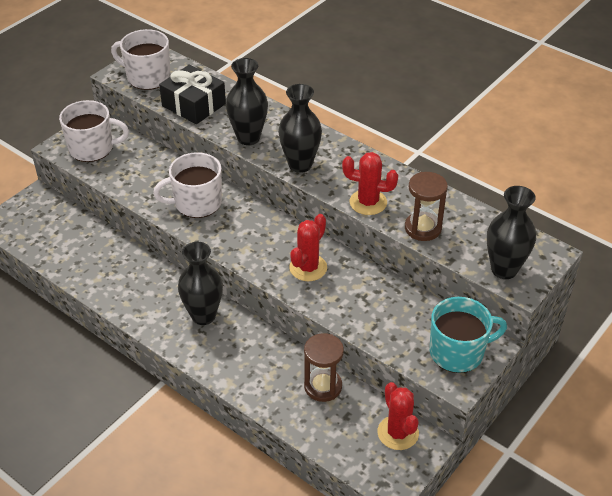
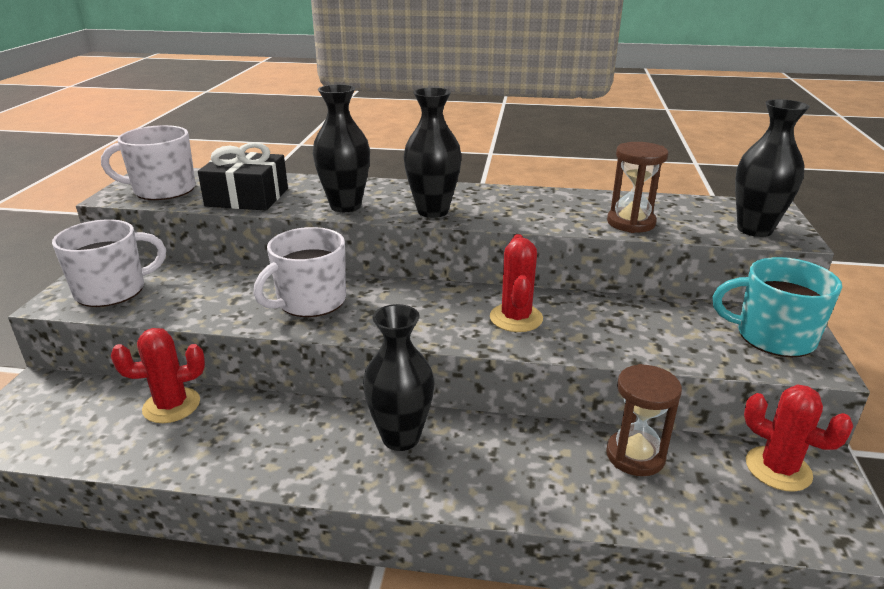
camera: 30 degrees left, 15 degrees down
red cactus [342,152,398,215] -> red cactus moved to [111,328,205,423]
turquoise mug [430,297,507,373] -> turquoise mug turned 120 degrees counterclockwise [713,257,842,357]

